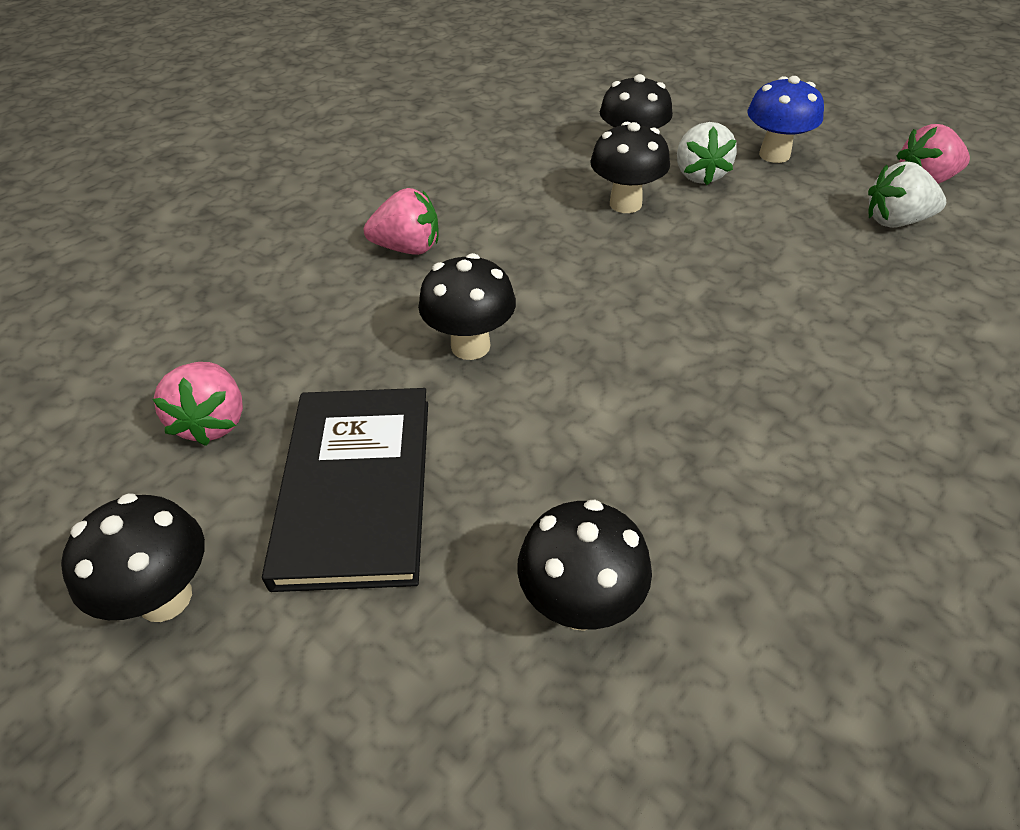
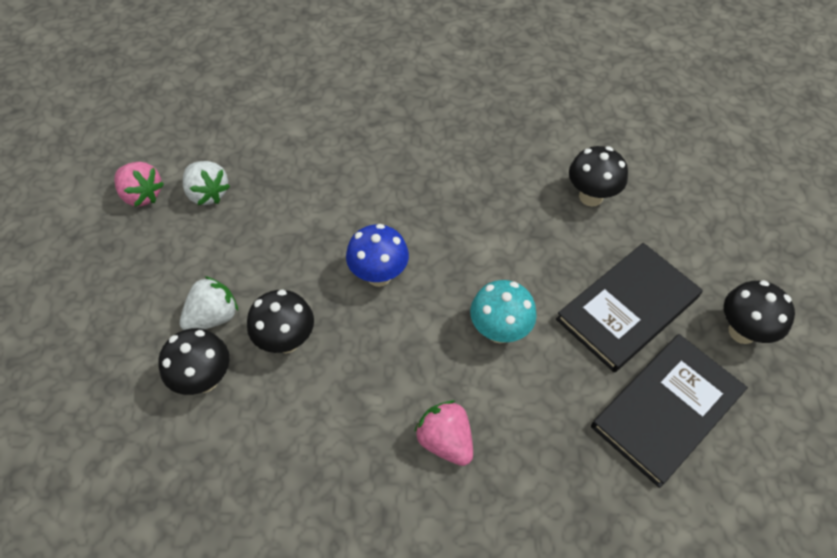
camera: 130 degrees left, 10 degrees up
pink strawberry [153,362,243,446] -> black book [591,334,748,488]
black mushroom [418,253,516,360] -> turquoise mushroom [470,280,537,344]
blue mushroom [748,76,824,163] -> blue mushroom moved to [346,224,409,287]

